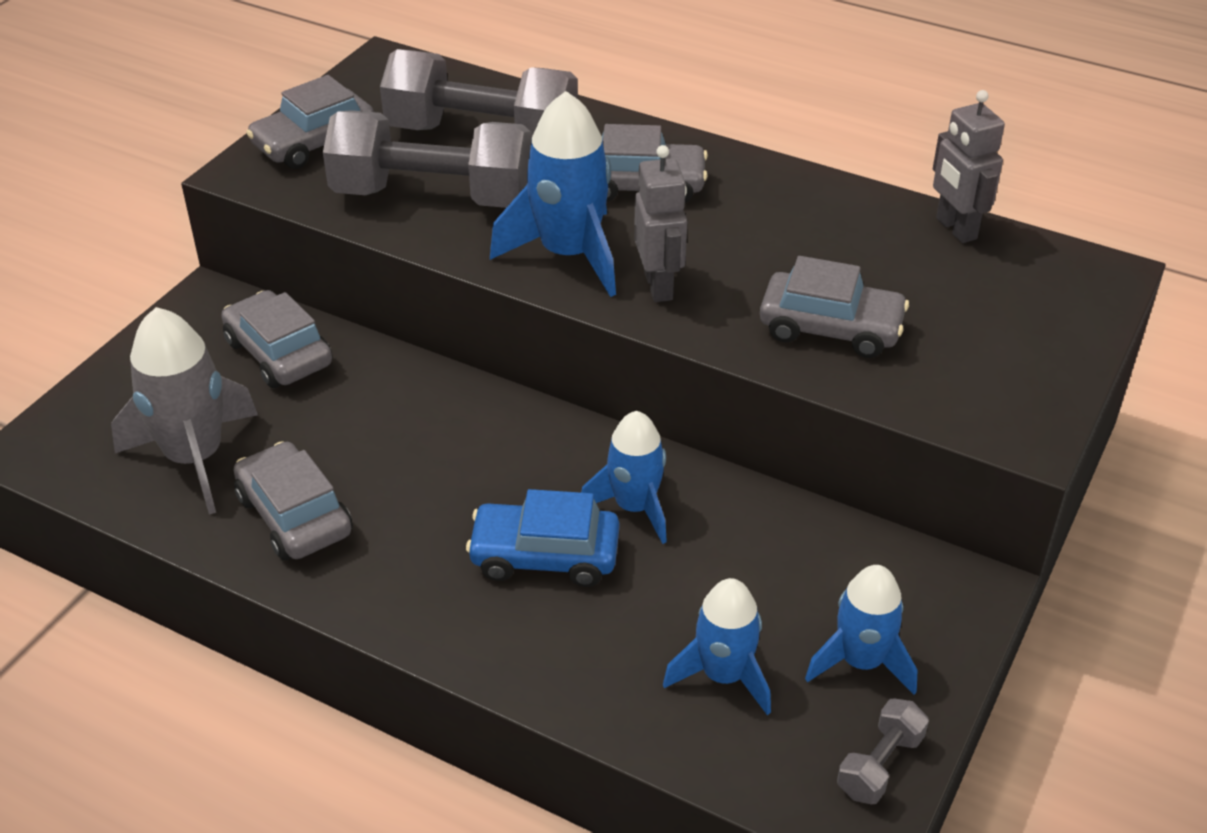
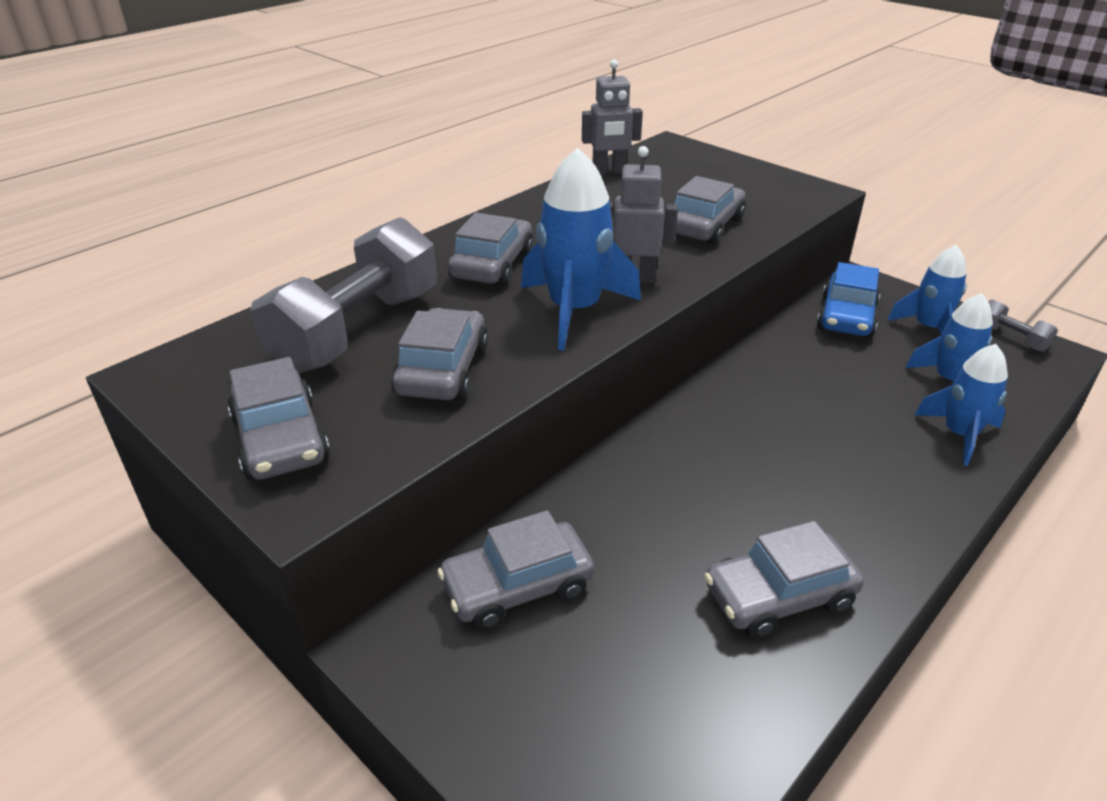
camera: 75 degrees left, 5 degrees down
grey rocket [111,307,258,515] -> none
grey dumbbell [323,110,531,208] -> grey car [391,308,488,400]
blue car [466,489,619,587] -> blue car moved to [817,262,881,338]
blue rocket [581,411,667,544] -> blue rocket moved to [915,344,1008,466]

